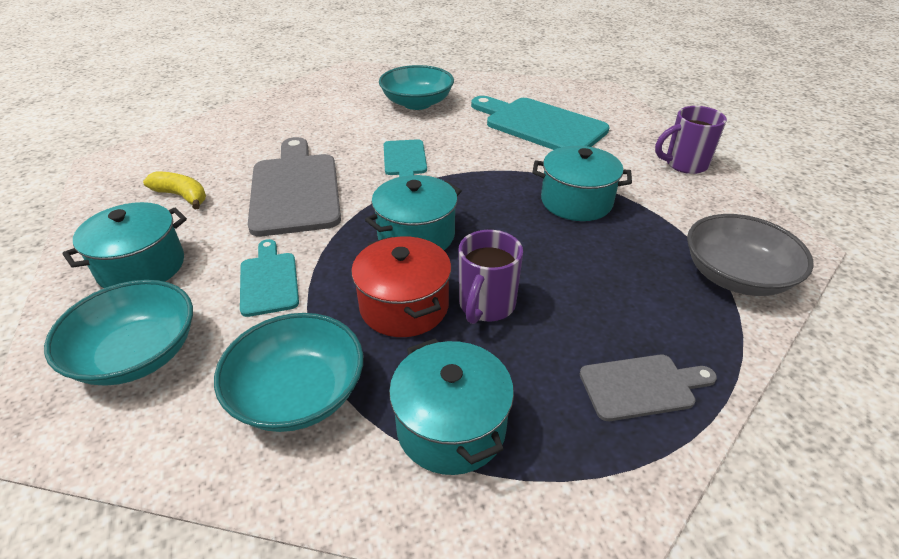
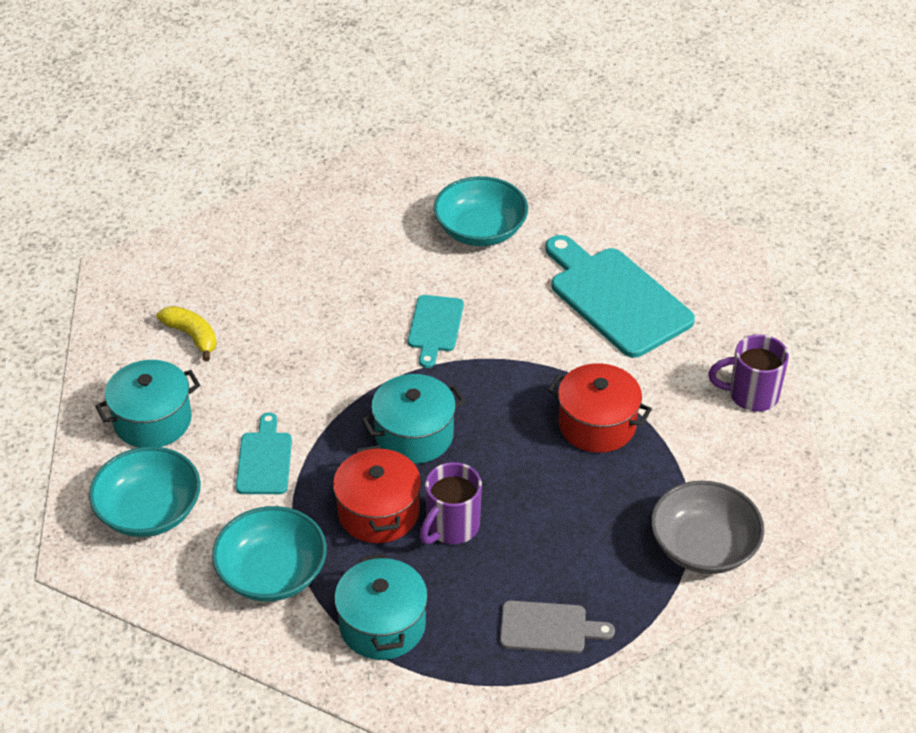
camera: 15 degrees right, 5 degrees up
grey cutting board [248,137,341,236] -> none
turquoise pot [532,146,632,221] -> red pot [548,363,652,453]

